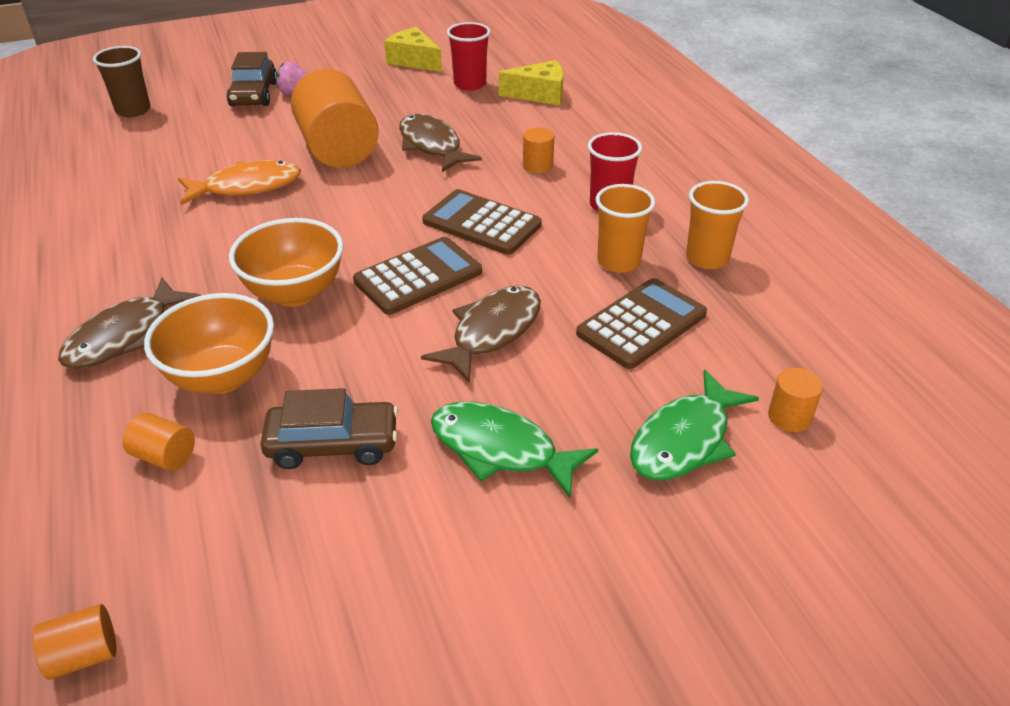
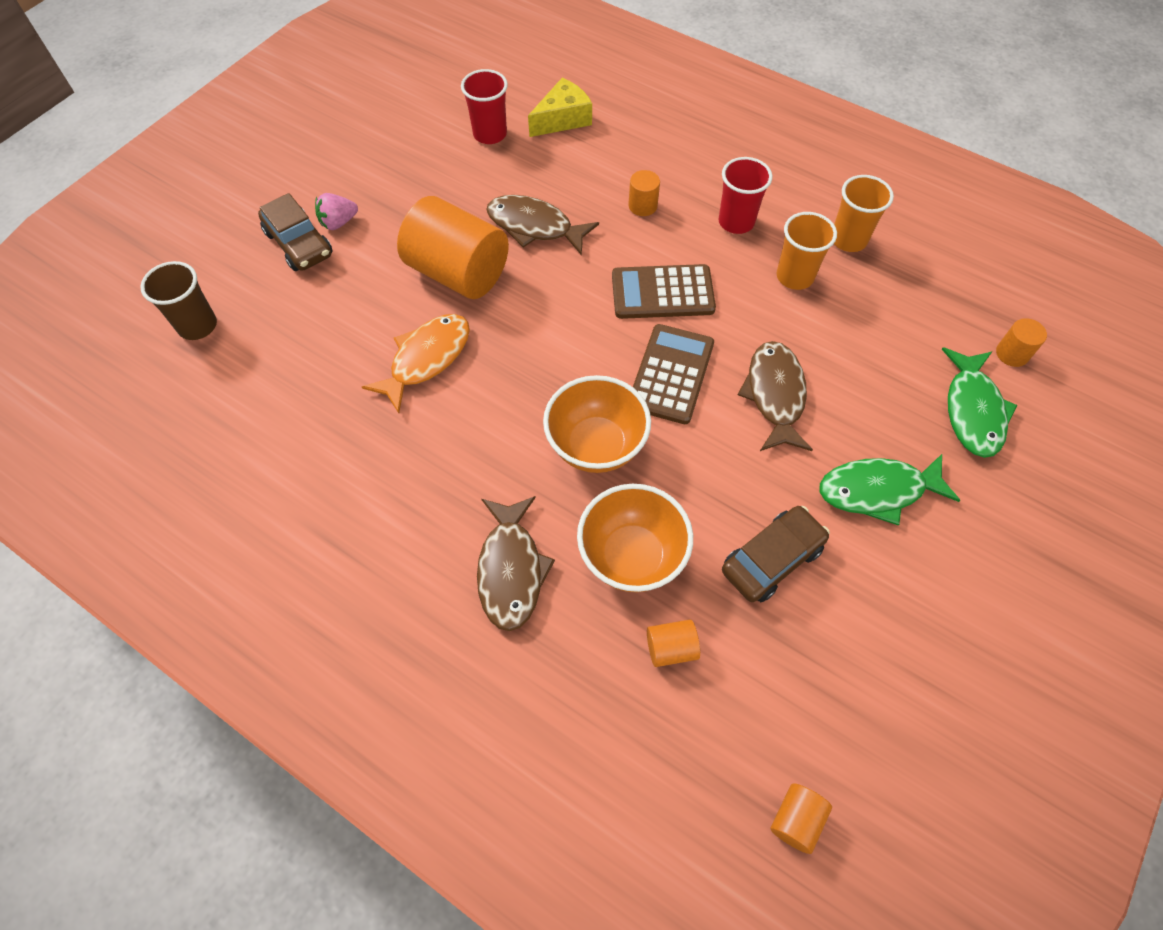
camera: 35 degrees left, 20 degrees up
yellow cheese [384,27,442,72] -> none
brown calculator [576,278,707,369] -> none

